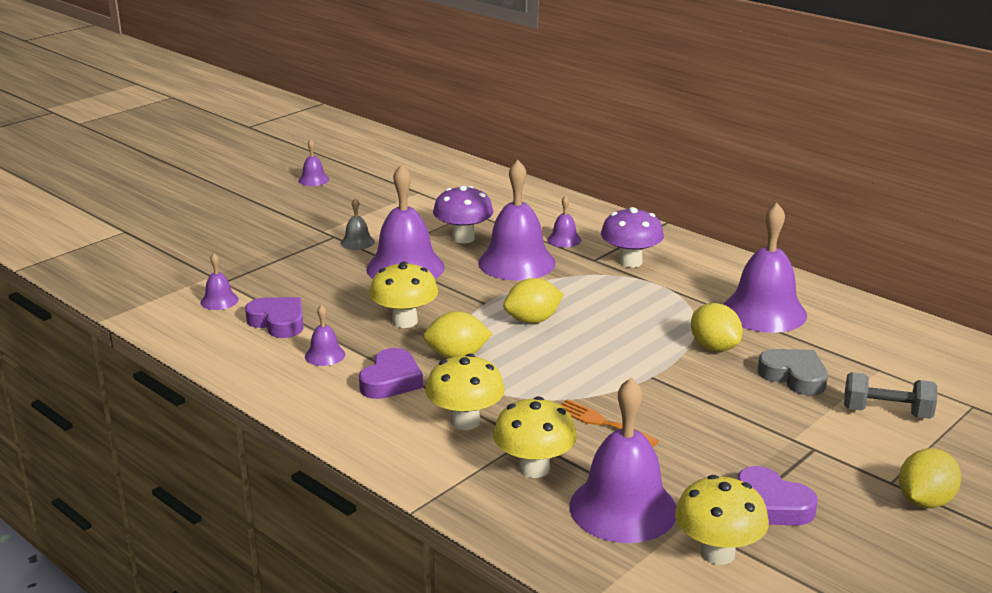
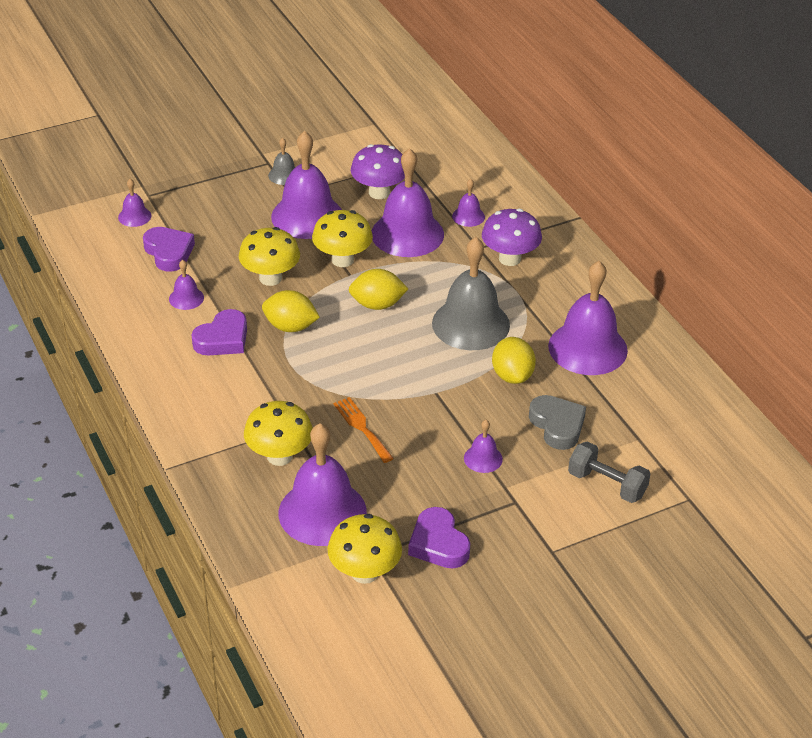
camera: 20 degrees right, 15 degrees up
purple bell [298,139,329,186] -> purple bell moved to [464,420,503,473]
yellow mushroom [426,354,505,430] -> yellow mushroom moved to [312,210,373,267]
yellow lemon [899,448,961,508] -> none
none -> grey bell [432,237,510,350]

